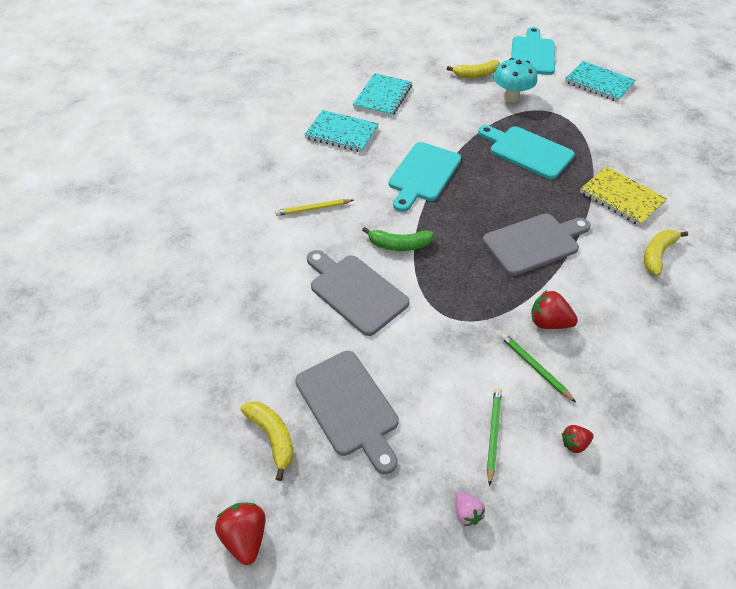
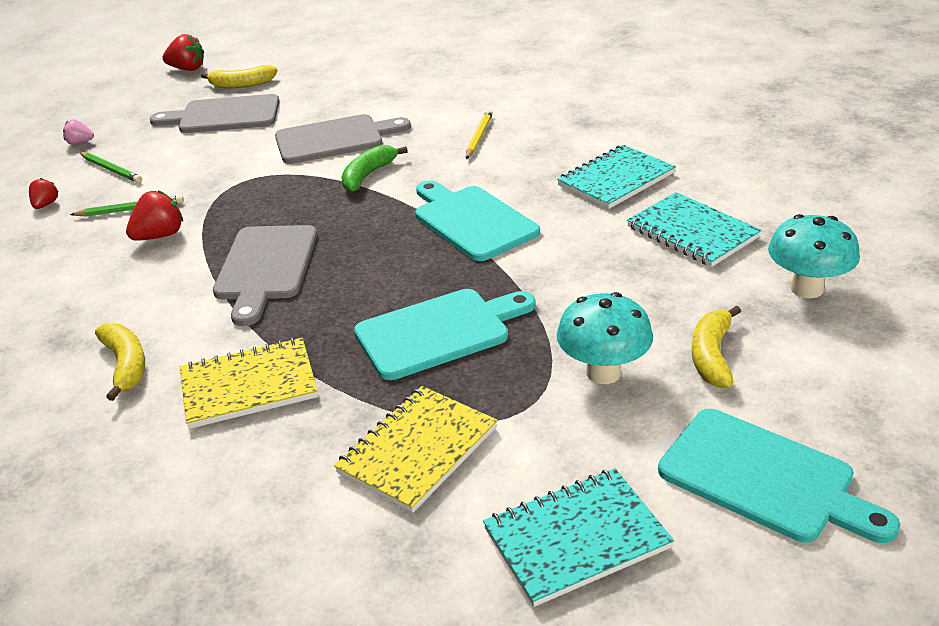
camera: 120 degrees right, 15 degrees down
none -> yellow notebook [334,386,498,513]
none -> turquoise mushroom [768,214,860,298]

